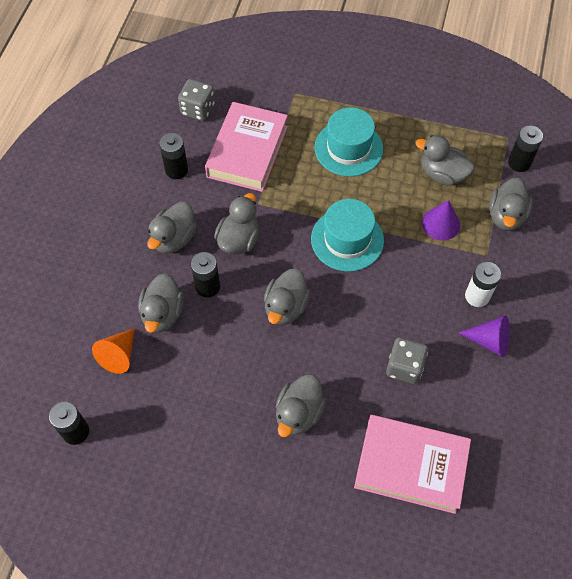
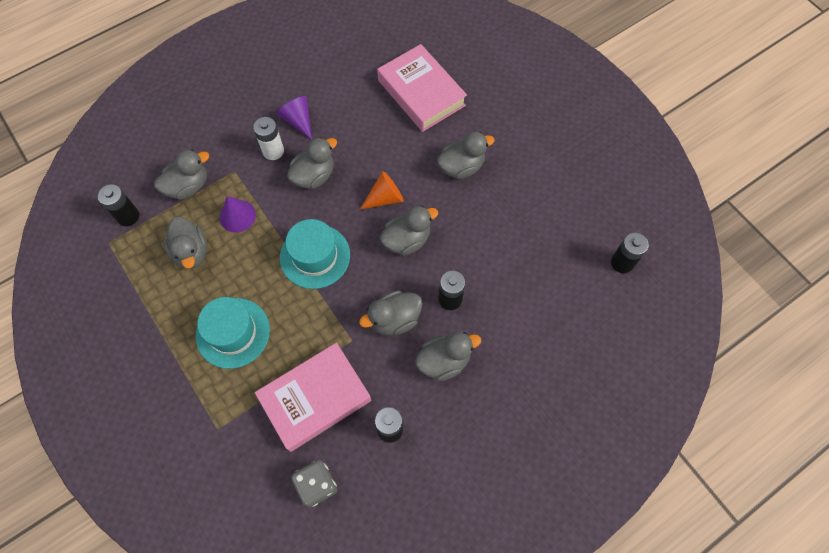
camera: 140 degrees left, 5 degrees up
orange cone [92,328,135,374] -> orange cone moved to [360,171,404,210]
grey duck [138,273,184,333] -> grey duck moved to [287,137,337,189]
grey dice [386,337,428,384] -> none

